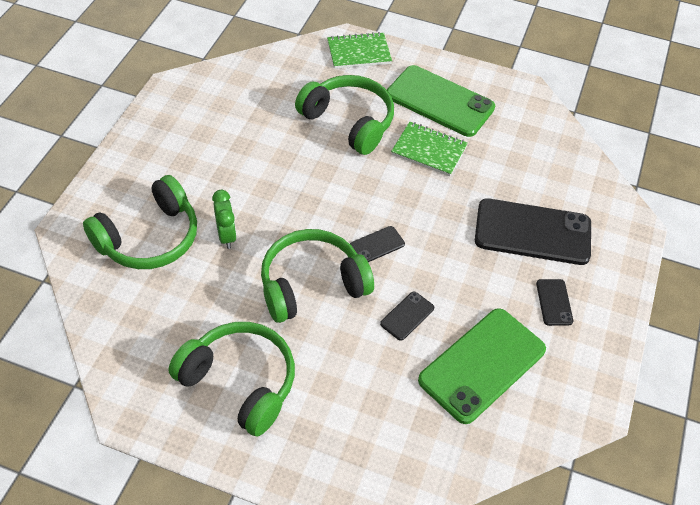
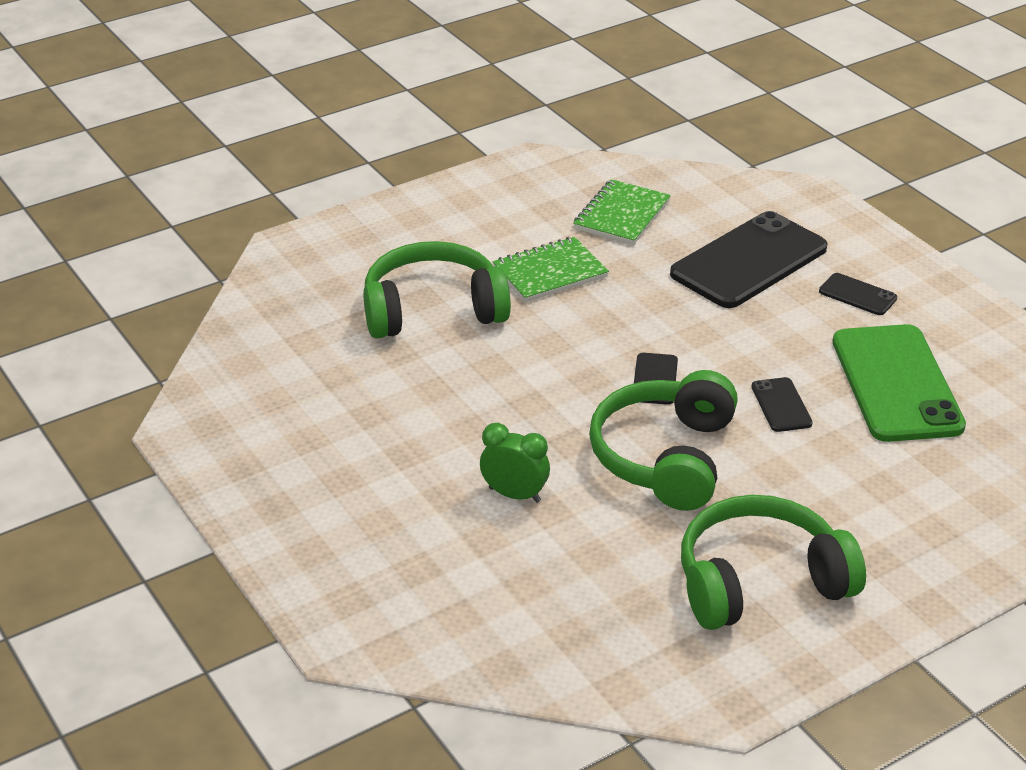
camera: 50 degrees left, 15 degrees down
green headphones [83,175,197,269] -> none
green notebook [327,32,392,69] -> green notebook moved to [573,179,671,245]
green phone [387,65,495,137] -> none

